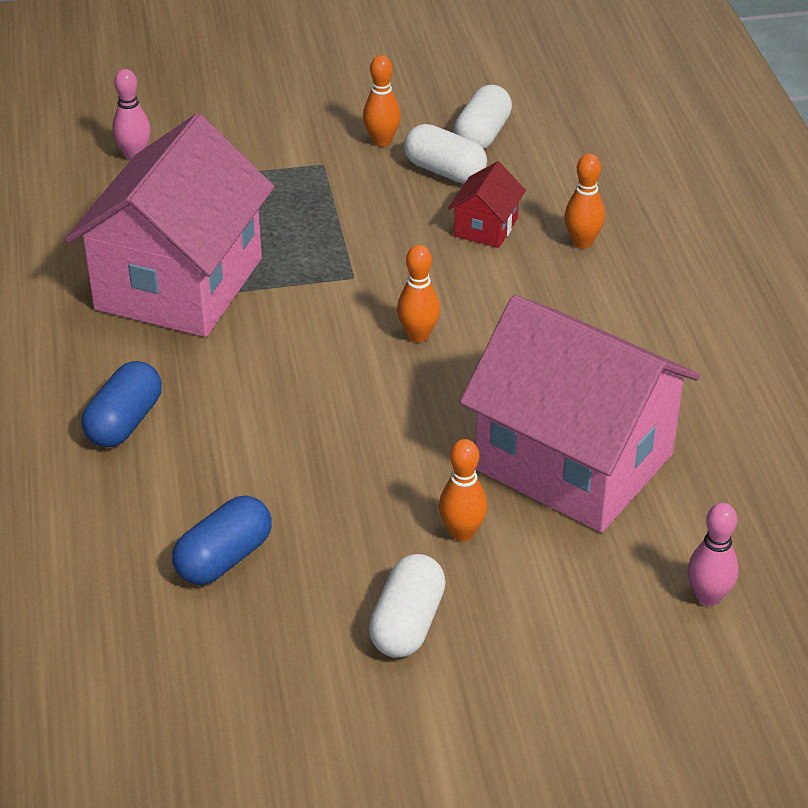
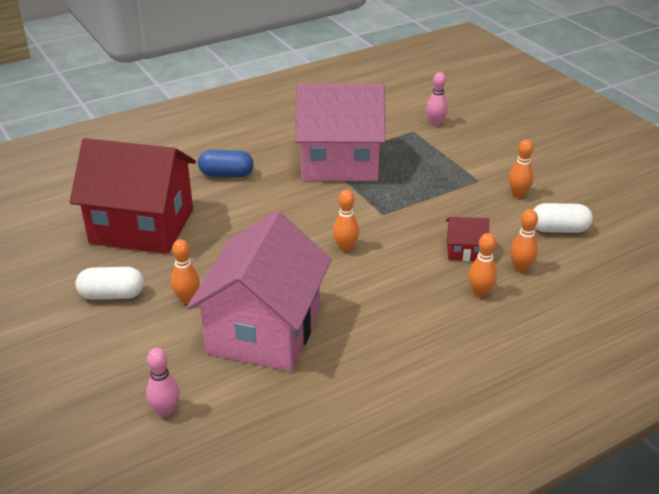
camera: 70 degrees right, 5 degrees down
blue capsule [172,496,272,585] -> red house [70,138,196,254]
white capsule [404,124,487,183] -> none
none -> orange bowling pin [510,209,538,272]

